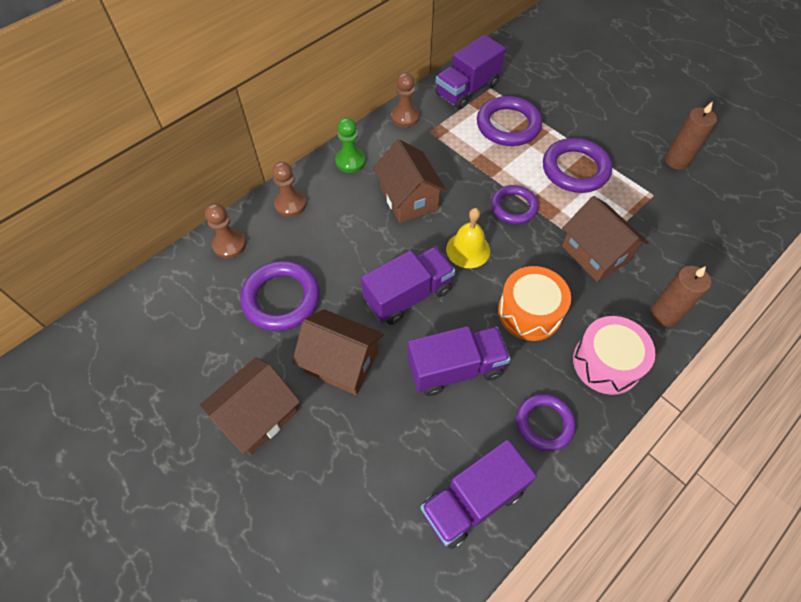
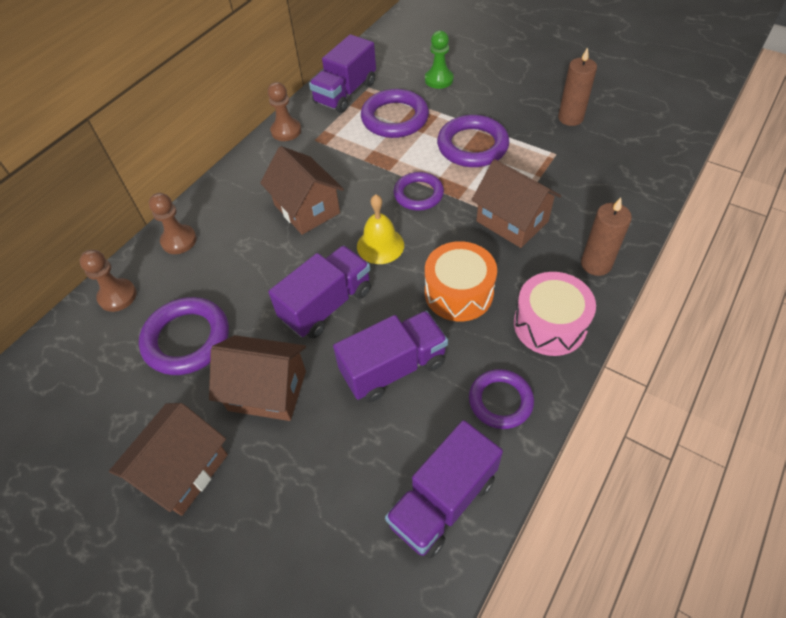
camera: 10 degrees left, 5 degrees down
green pawn [335,118,366,173] -> green pawn moved to [425,30,454,89]

